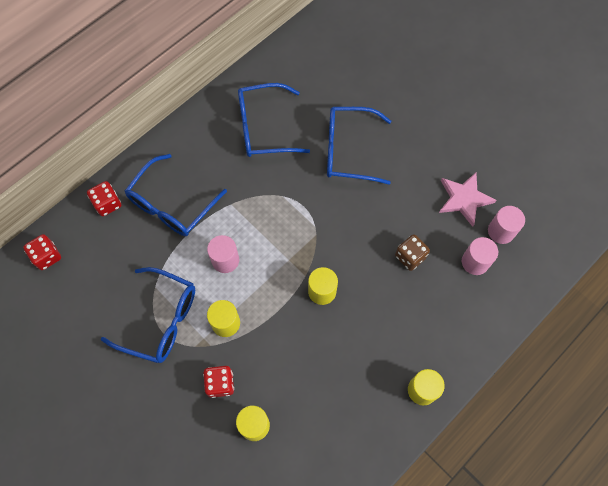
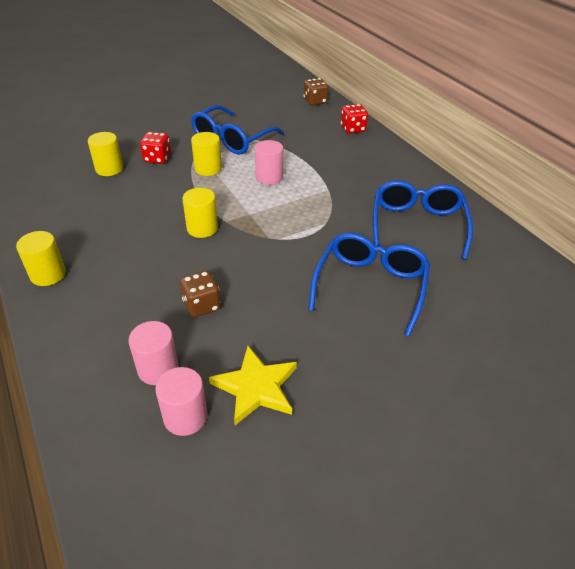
camera: 105 degrees right, 25 degrees down
red dice [23,234,61,270] -> brown dice [303,78,328,105]
blue glasses [125,154,227,236] -> none
pink star [439,173,497,227] -> yellow star [209,346,297,425]

